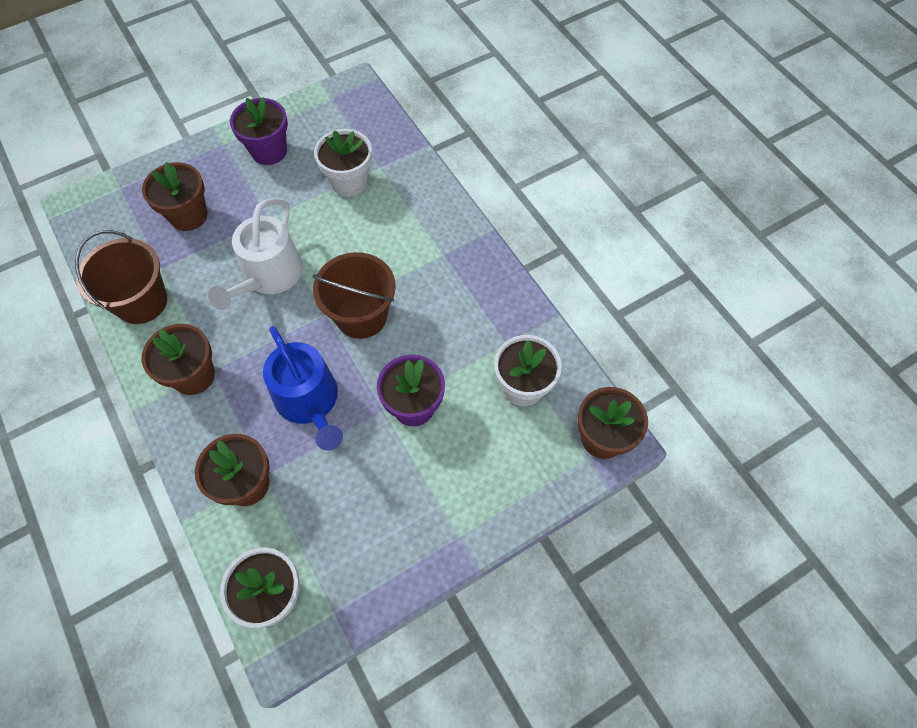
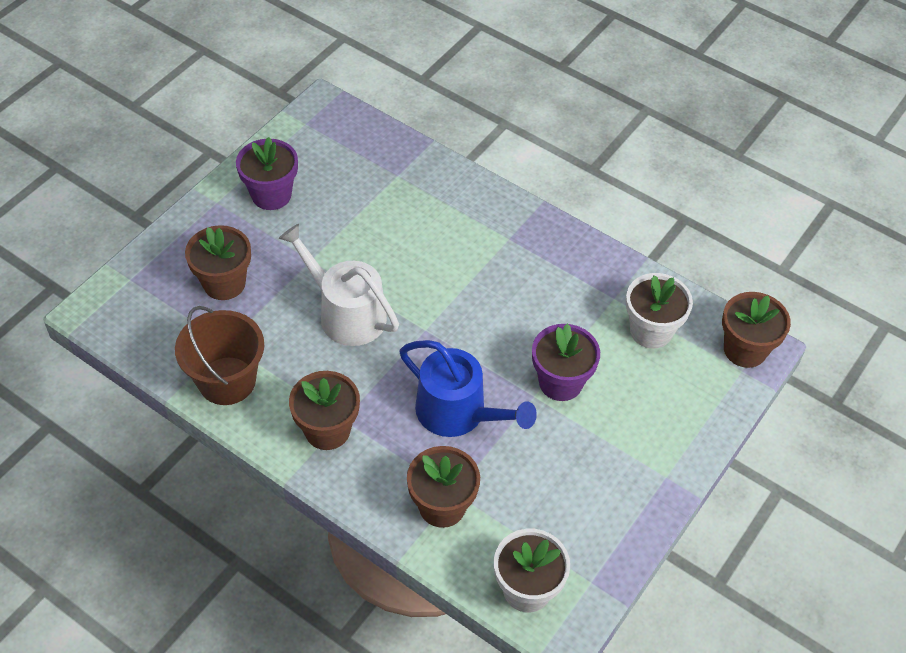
camera: 25 degrees left, 10 degrees down
white watering can [208,198,303,310] -> white watering can turned 135 degrees clockwise [279,224,399,346]
brown bucket [312,252,396,339] -> none
white flower pot [314,129,372,197] -> none

